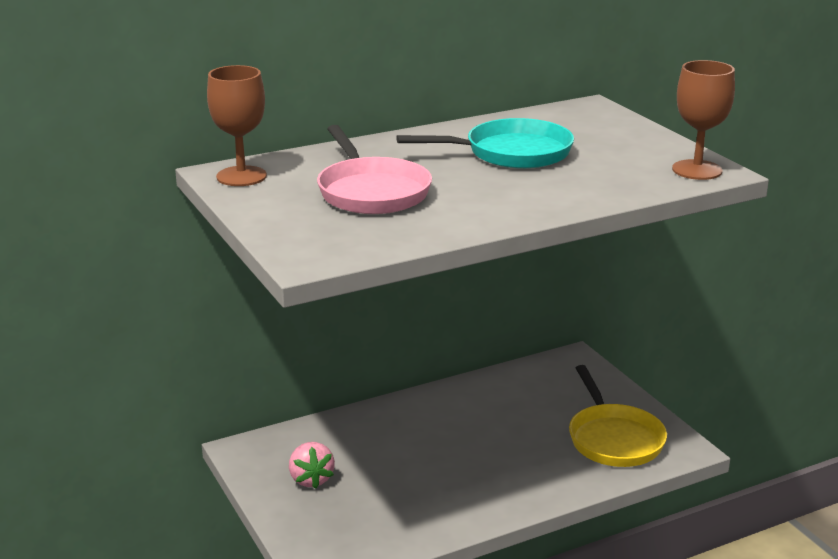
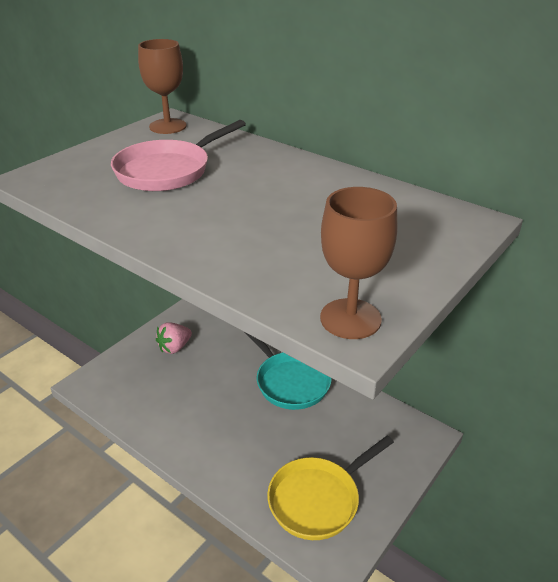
camera: 65 degrees right, 10 degrees up
turquoise pan [396,118,574,169] -> turquoise pan moved to [245,332,332,410]

